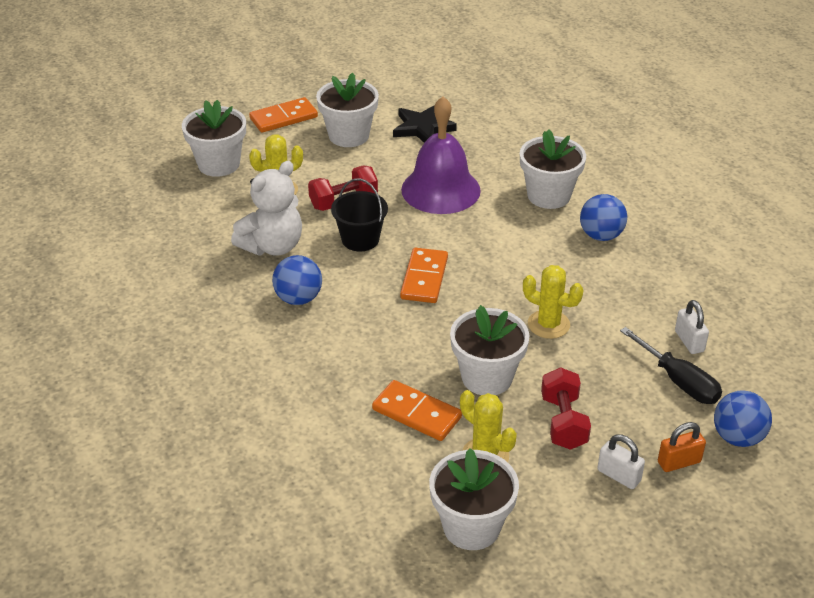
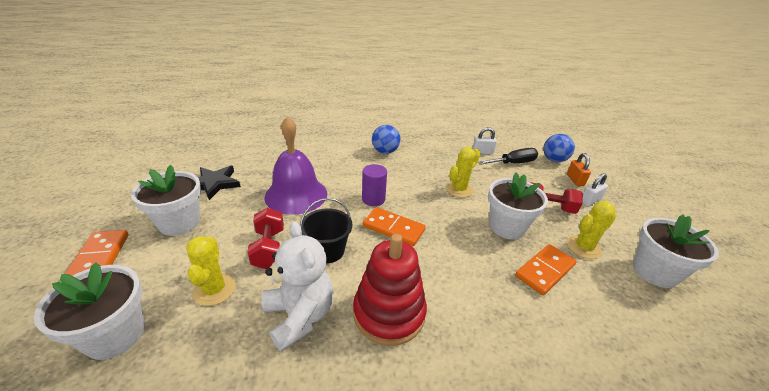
camera: 75 degrees left, 5 degrees down
blue ball [272,255,322,305] -> red stacking toy [353,234,427,346]
white flower pot [520,129,586,209] -> none
none -> purple cylinder [362,164,387,206]

